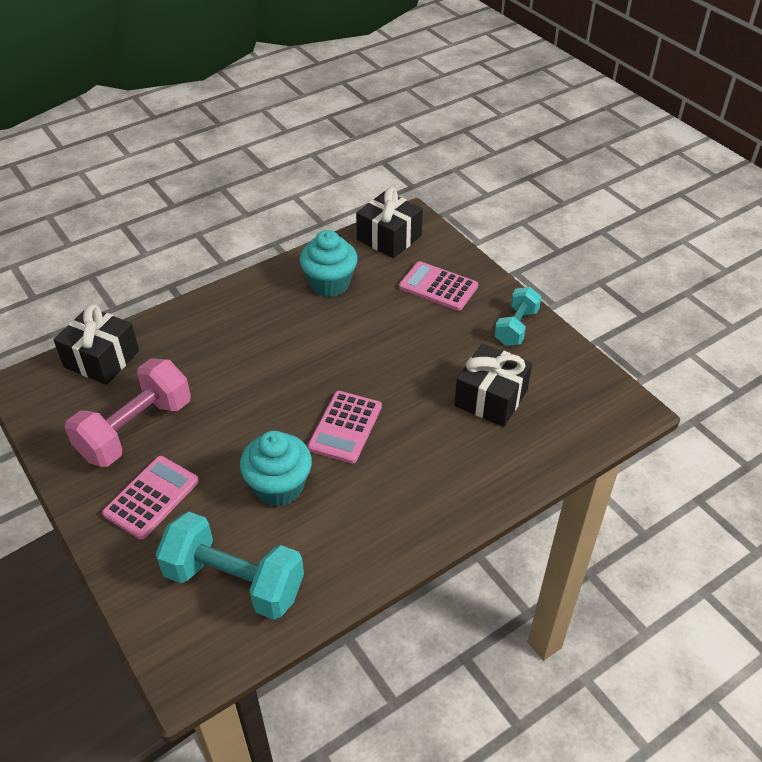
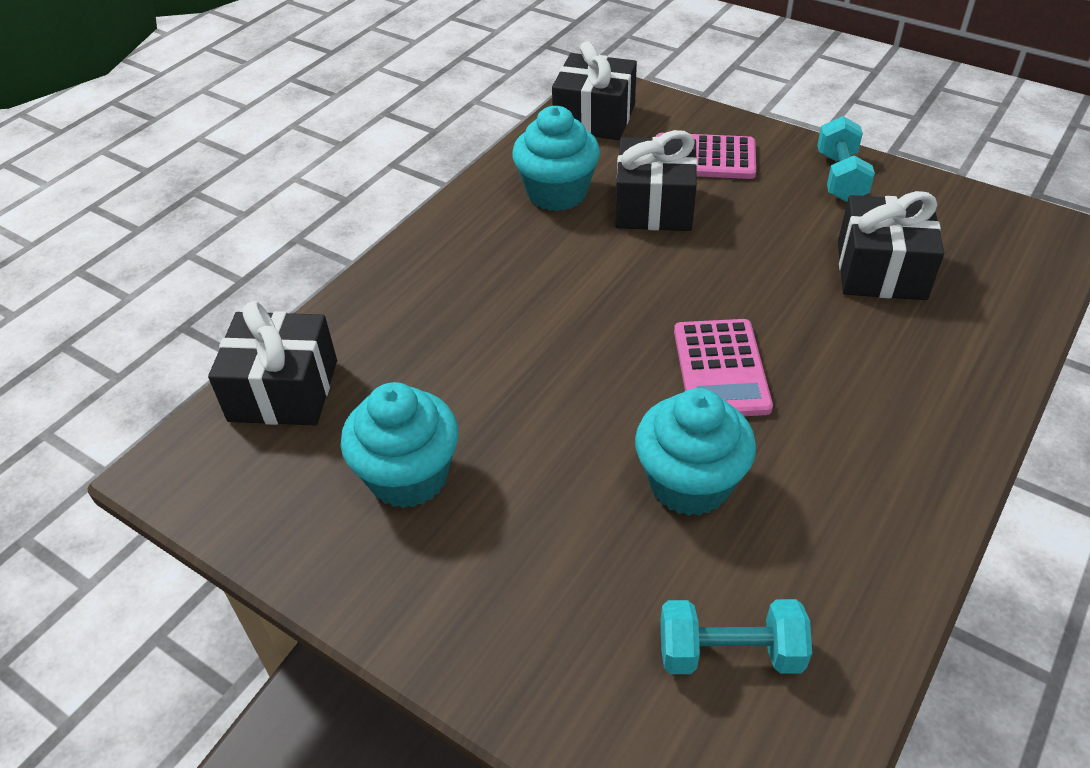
camera: 20 degrees left, 0 degrees up
pink dumbbell [65,358,191,467] -> turquoise cupcake [341,382,458,508]
pink calculator [102,456,199,540] -> none
turquoise dumbbell [156,512,304,620] -> turquoise dumbbell [660,599,812,674], size x0.60
none -> black gift [615,130,698,231]

